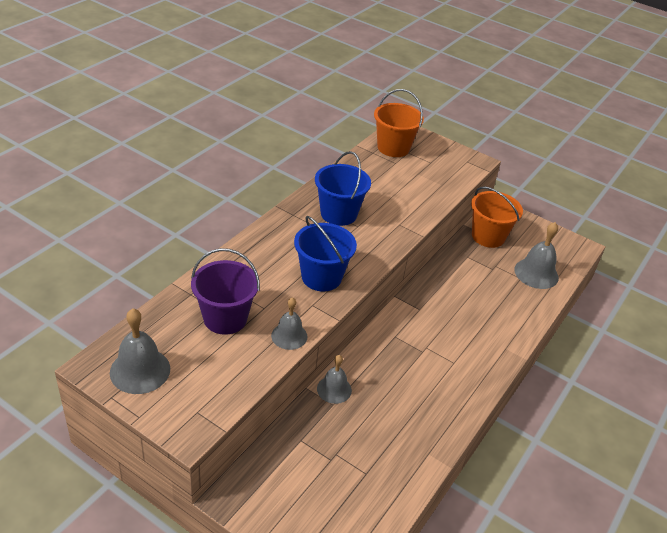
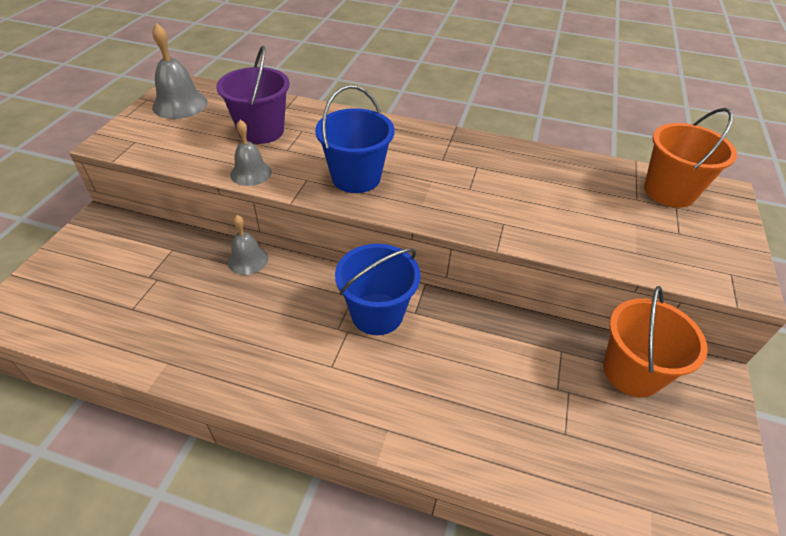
camera: 75 degrees right, 5 degrees up
blue bucket [315,151,371,226] -> blue bucket moved to [335,244,421,335]
grey bell [514,222,559,289] -> none

